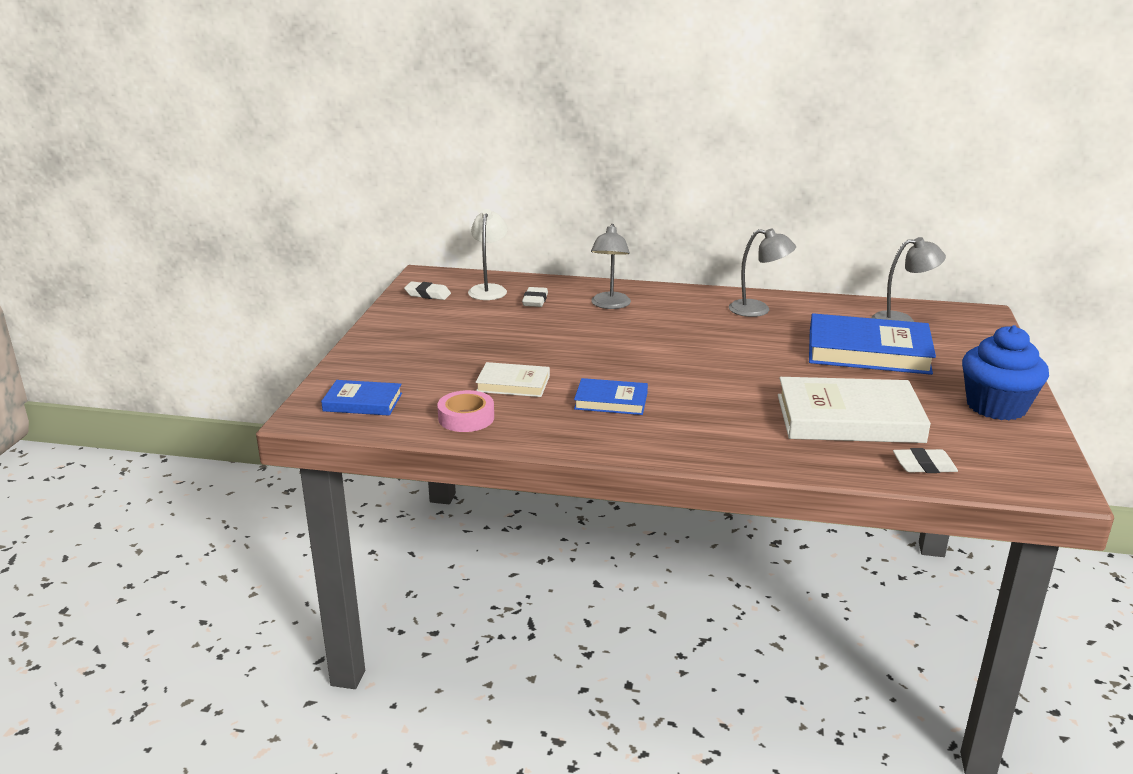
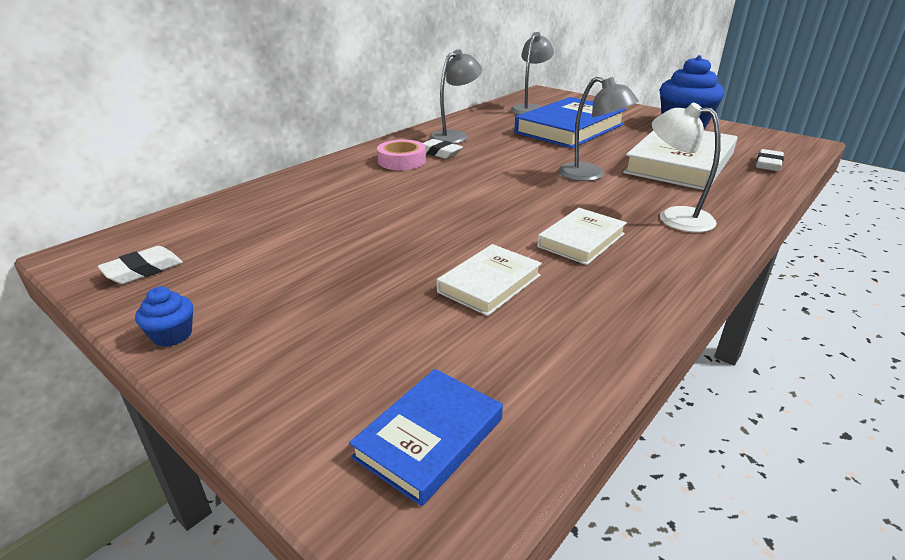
camera: 60 degrees left, 5 degrees up
pink tape [437,390,494,432] -> pink tape moved to [377,140,426,170]
white lamp [468,209,508,300] -> white lamp moved to [652,103,721,232]
white eraser [522,287,548,307] -> white eraser moved to [423,139,463,159]
blue book [574,378,648,415] -> white book [537,208,627,265]
grey lamp [591,224,631,309] -> grey lamp moved to [558,77,639,181]
none -> blue cupcake [135,287,193,347]

